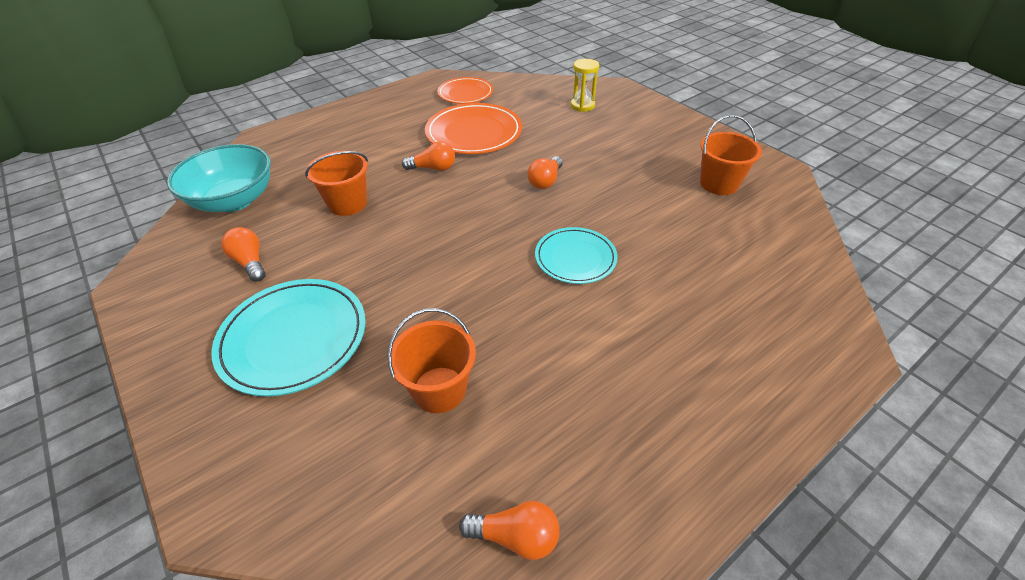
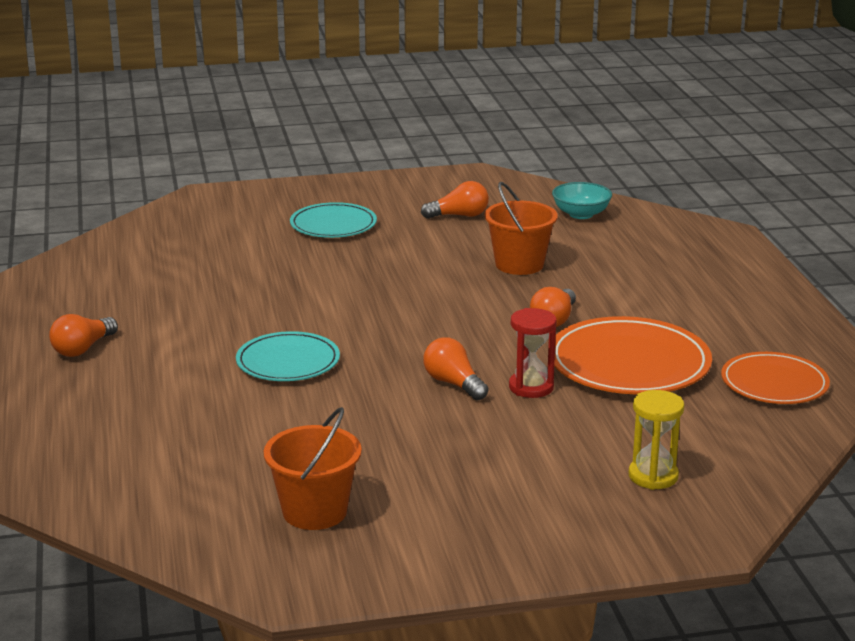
camera: 115 degrees right, 20 degrees down
turquoise bowl [167,144,271,212] -> turquoise bowl [552,182,612,219], size x0.54
turquoise plate [211,279,366,397] -> turquoise plate [290,202,377,238], size x0.64
orange bucket [387,308,476,413] -> none
orange light bulb [459,501,560,560] -> orange light bulb moved to [49,314,118,357]
none -> red hourglass [509,308,557,398]

